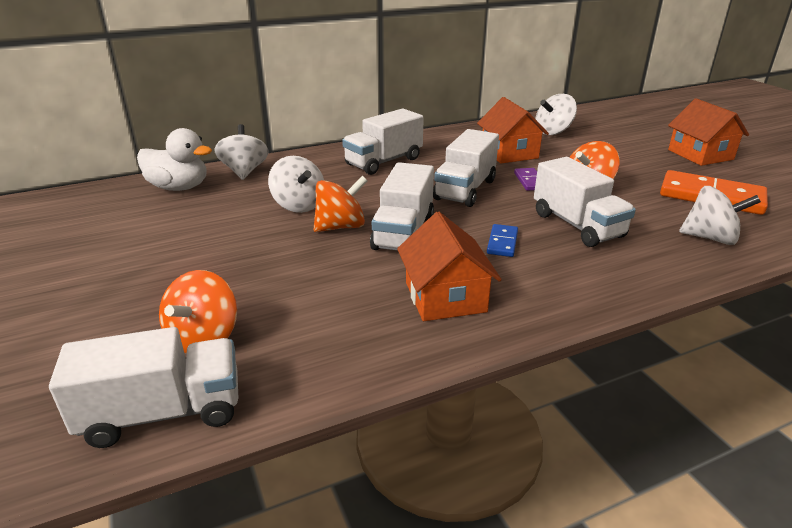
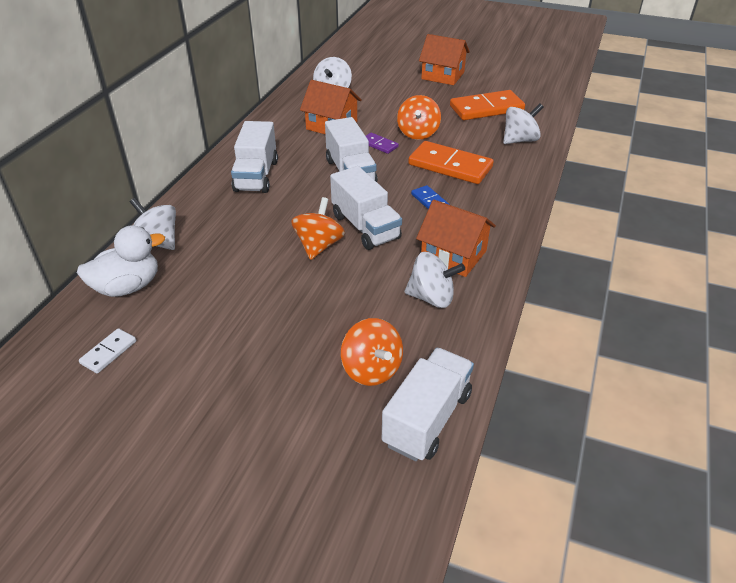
camera: 45 degrees left, 10 degrees up
white spinning top [268,156,324,213] -> white spinning top moved to [405,252,465,308]
white truck [534,157,636,247] -> orange domino [408,141,494,184]
none -> white domino [79,328,136,373]

